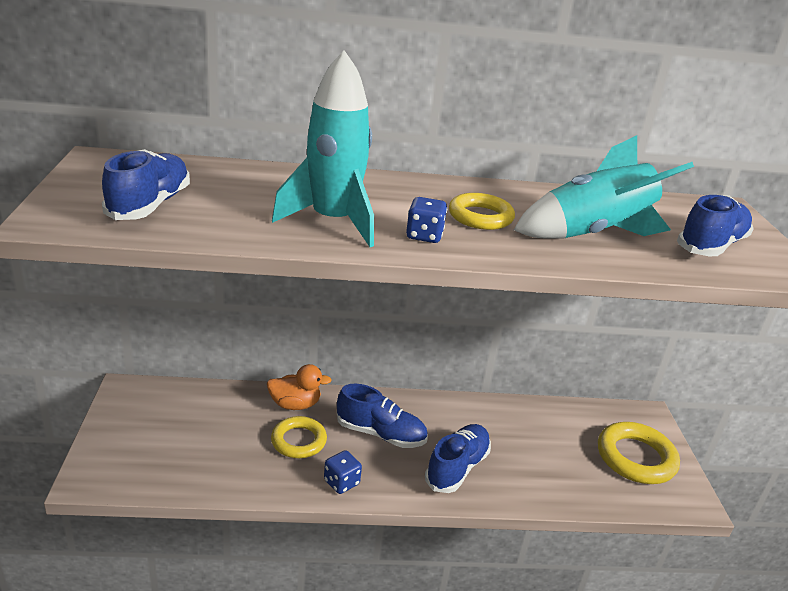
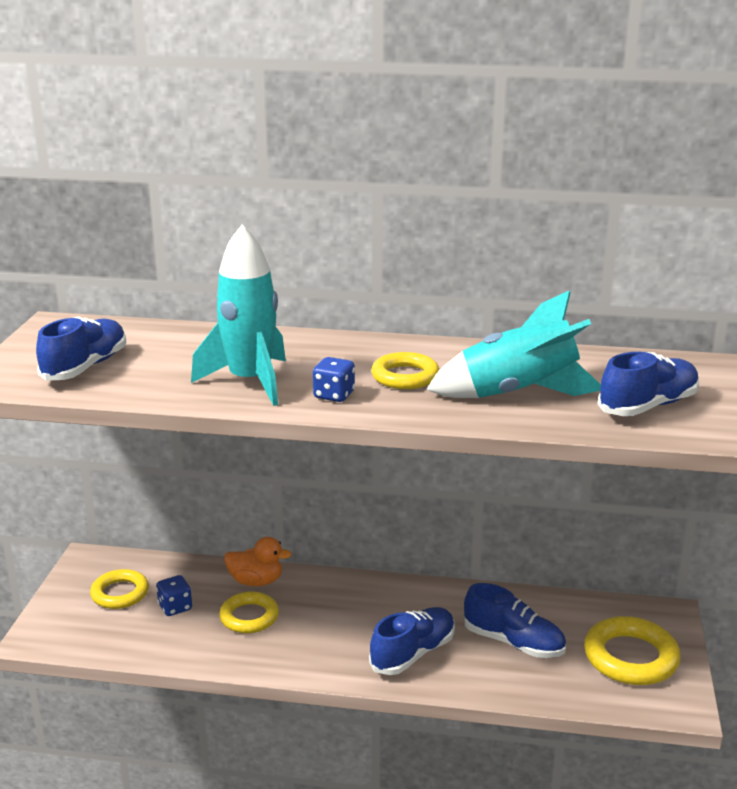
camera: 15 degrees right, 5 degrees down
blue dice [324,450,362,494] -> blue dice moved to [156,575,192,616]
blue shoe [337,384,428,448] -> blue shoe moved to [464,583,566,658]
none -> yellow ring [90,569,149,609]

